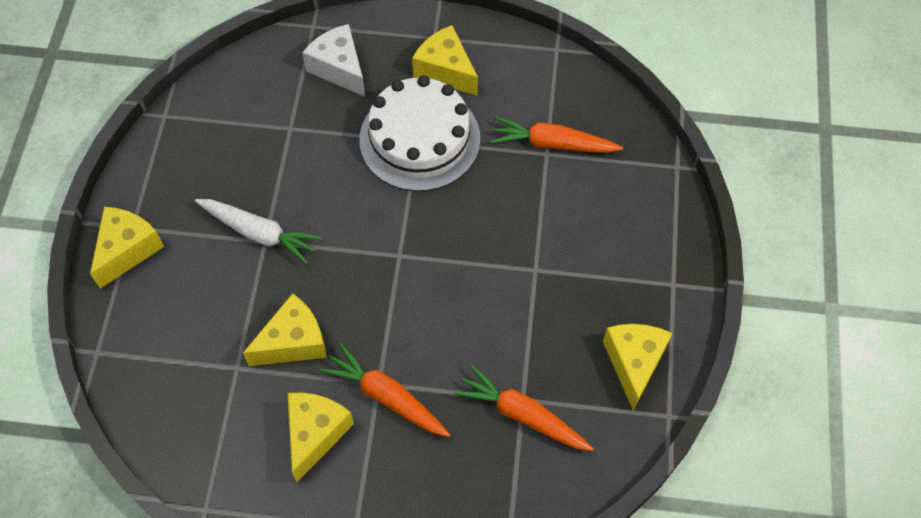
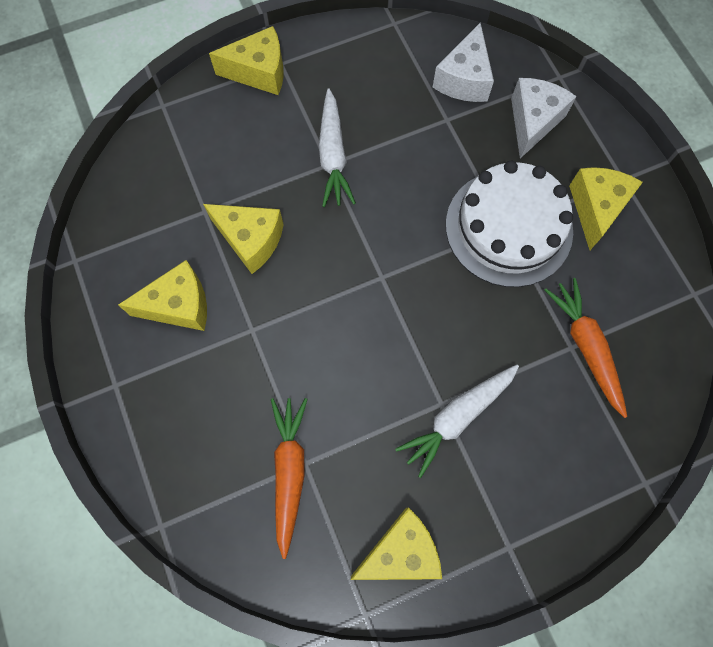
camera: 60 degrees right, 10 degrees up
orange carrot [320,343,450,437] -> none
none -> white carrot [395,365,519,478]
none -> white cheese [433,22,494,102]

